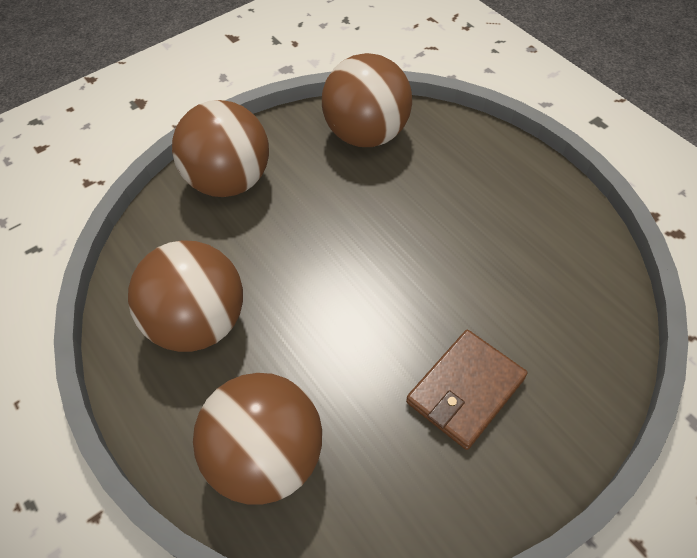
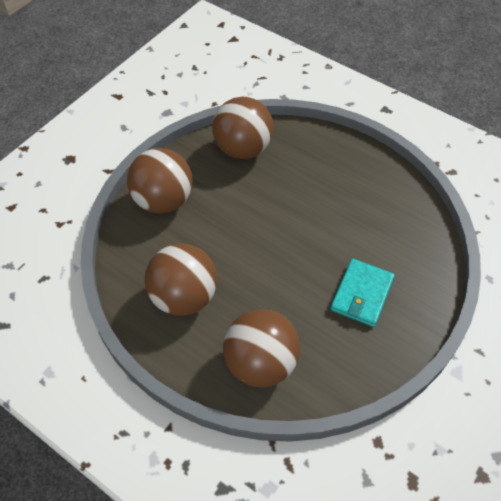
camera: 20 degrees left, 0 degrees up
brown wallet [406,330,527,450] -> turquoise wallet [331,259,395,327]

